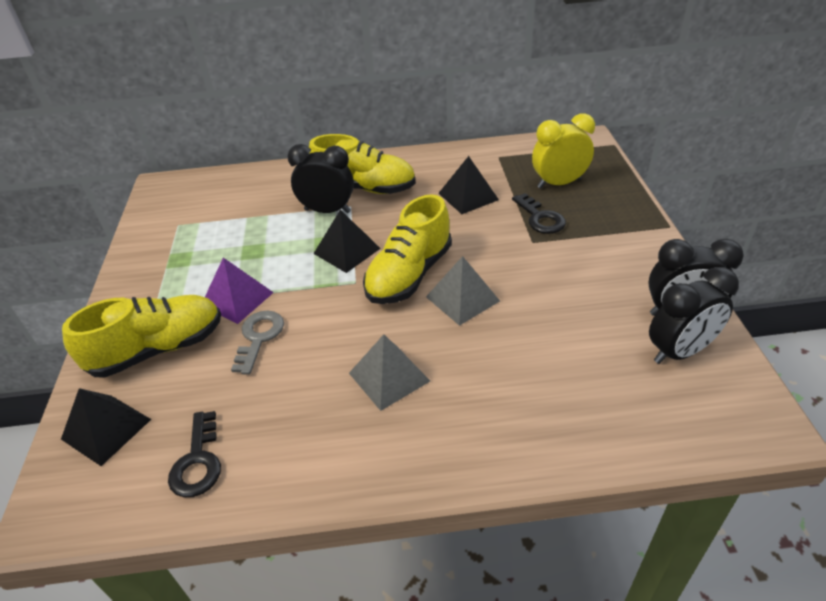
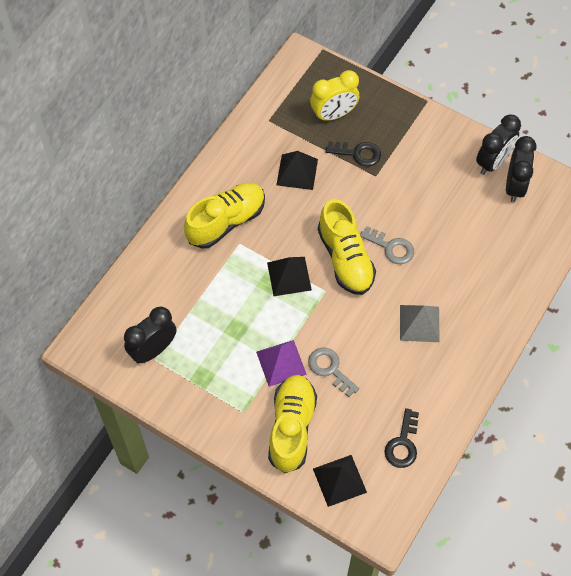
camera: 55 degrees left, 20 degrees up
black key [168,411,221,497] -> black key turned 75 degrees clockwise [384,408,419,468]
black clock [287,144,354,213] -> black clock moved to [124,307,177,364]
grey pyramid [426,256,500,326] -> grey key [360,226,414,264]
yellow clock [532,113,595,188] -> yellow clock turned 135 degrees counterclockwise [310,70,359,122]

